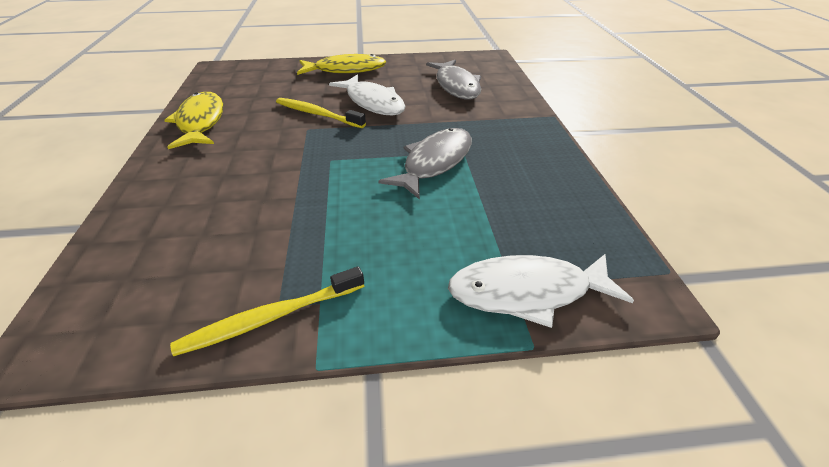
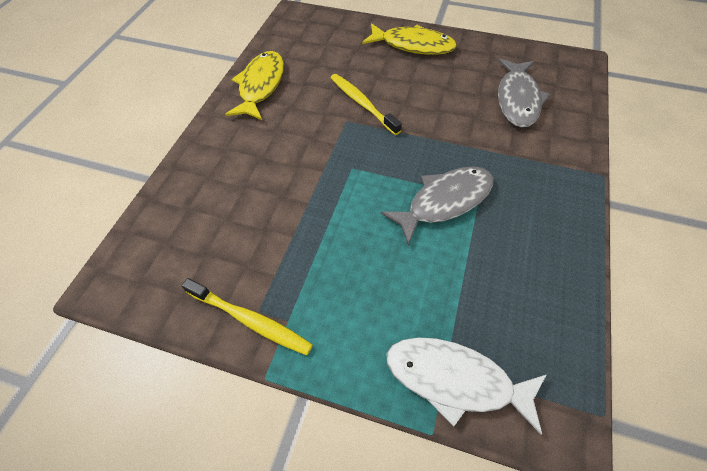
camera: 25 degrees right, 15 degrees up
yellow toothbrush [170,266,364,356] -> yellow toothbrush turned 150 degrees counterclockwise [181,278,313,355]
white fish [329,74,405,115] -> none

